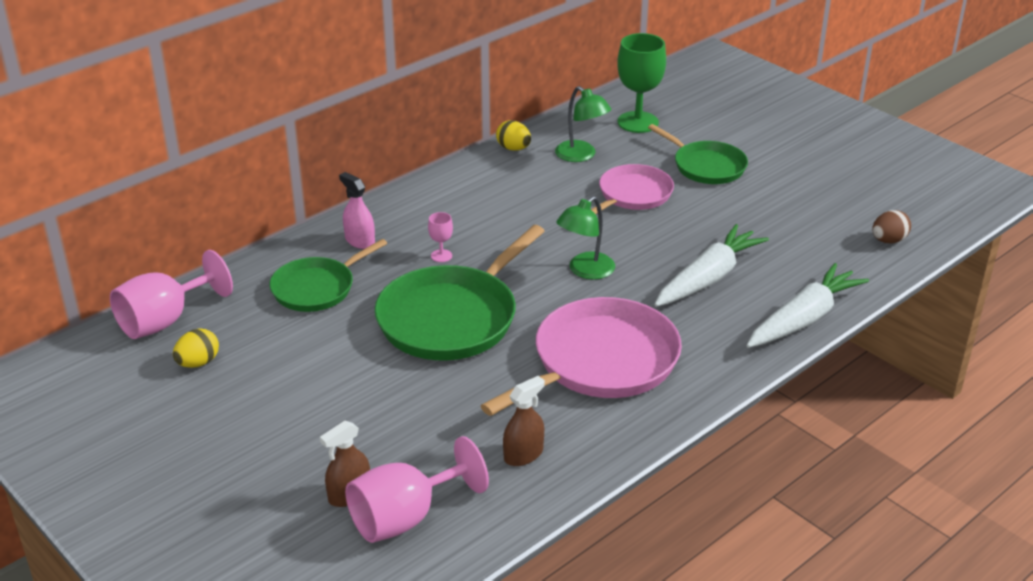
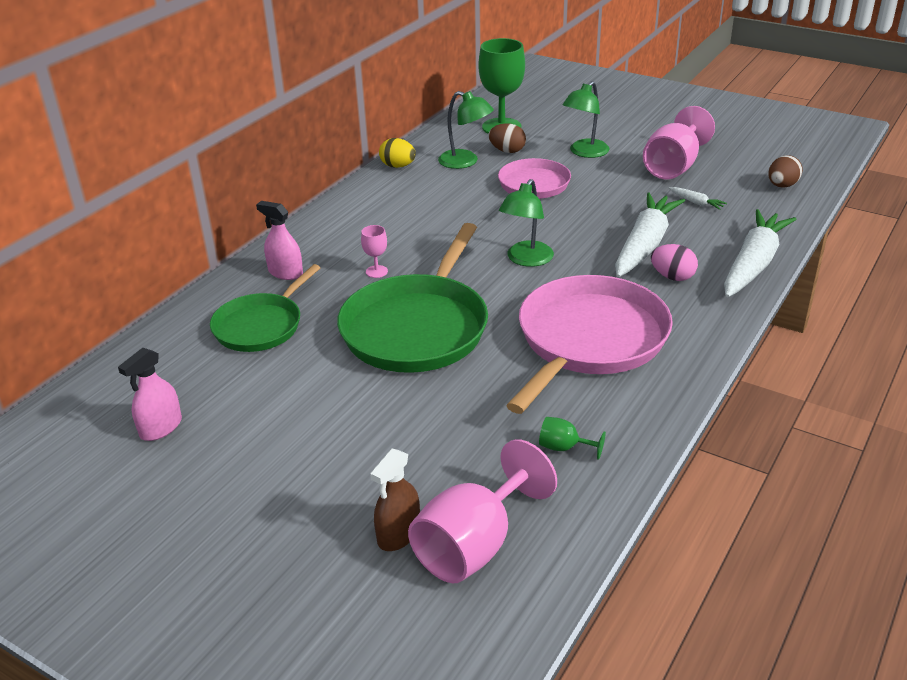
camera: 15 degrees left, 0 degrees up
pink goblet [110,250,233,339] -> pink goblet moved to [643,106,715,179]
yellow egg [173,329,219,368] -> pink spray bottle [118,348,182,441]
brown spray bottle [503,376,545,466] -> green goblet [539,417,606,460]
green pan [648,124,748,184] -> green lamp [563,81,610,158]
none -> brown egg [488,123,526,153]
none -> pink egg [651,244,698,281]
none -> white carrot [669,187,727,210]

